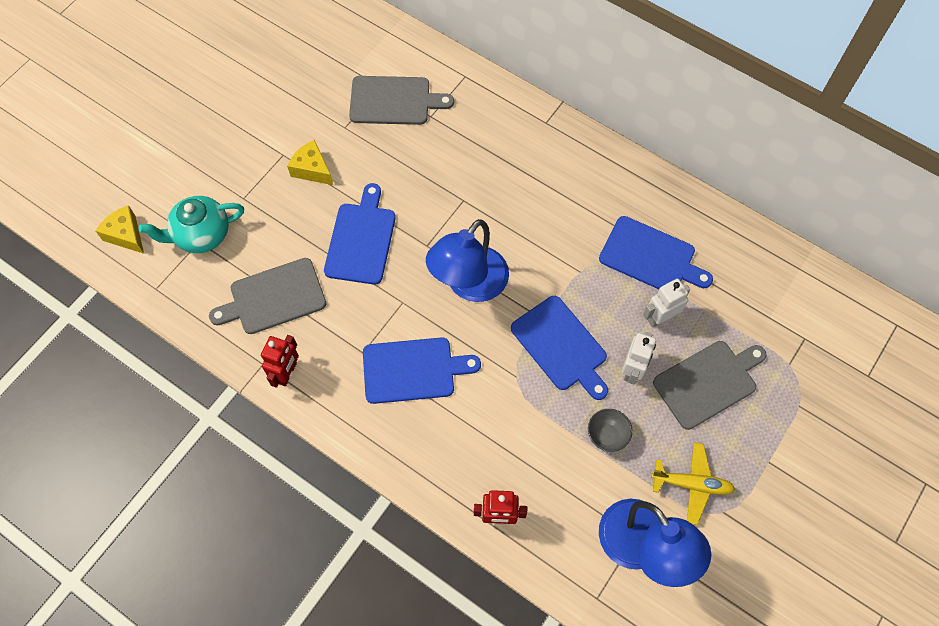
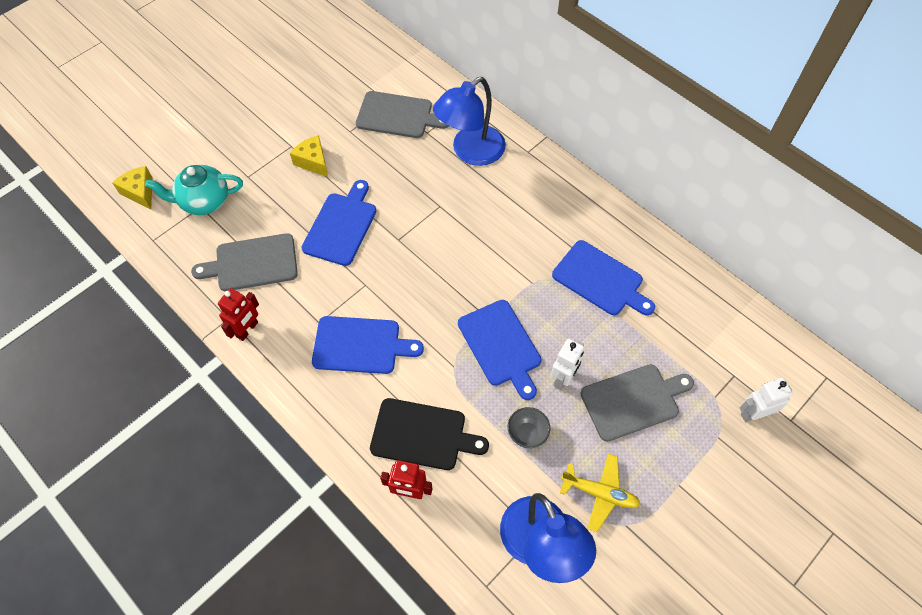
camera: 10 degrees right, 5 degrees down
blue lamp [426,219,509,302] -> blue lamp moved to [433,77,506,166]
white robot [643,279,690,328] -> white robot moved to [740,378,793,422]
none -> black cutting board [370,398,489,470]

